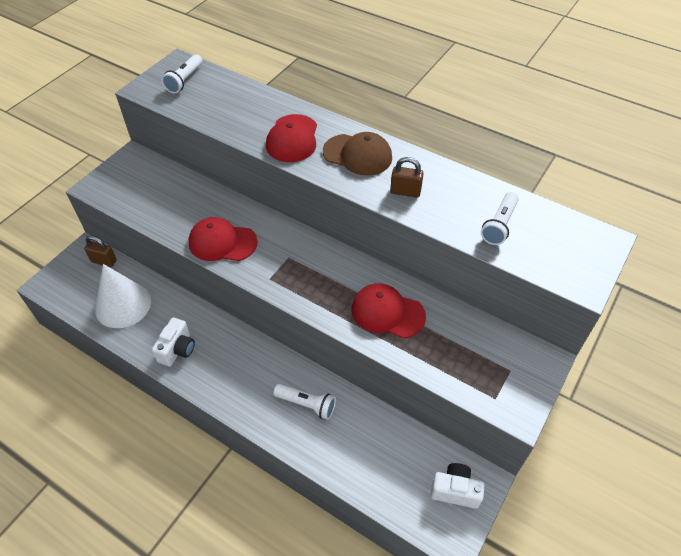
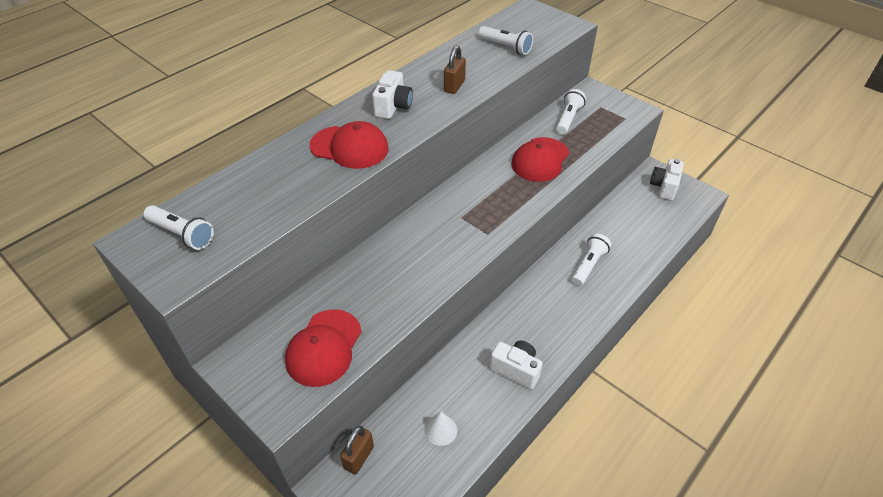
camera: 80 degrees left, 5 degrees down
white cone [95,264,151,328] -> white cone [425,412,457,446], size x0.45
red cap [188,217,258,261] -> red cap moved to [285,309,362,387]
brown cap [323,132,392,175] -> white camera [372,70,413,119]
none -> white flashlight [556,89,586,135]

